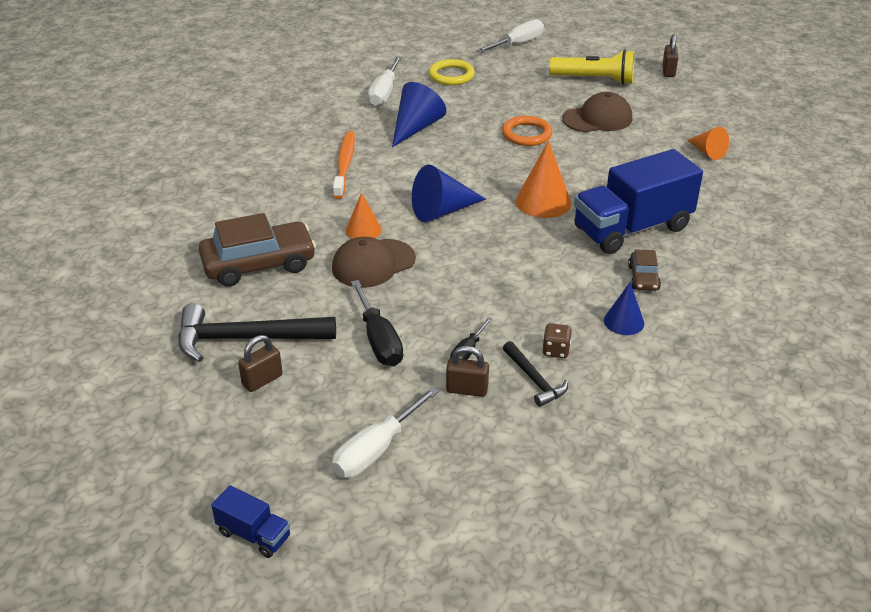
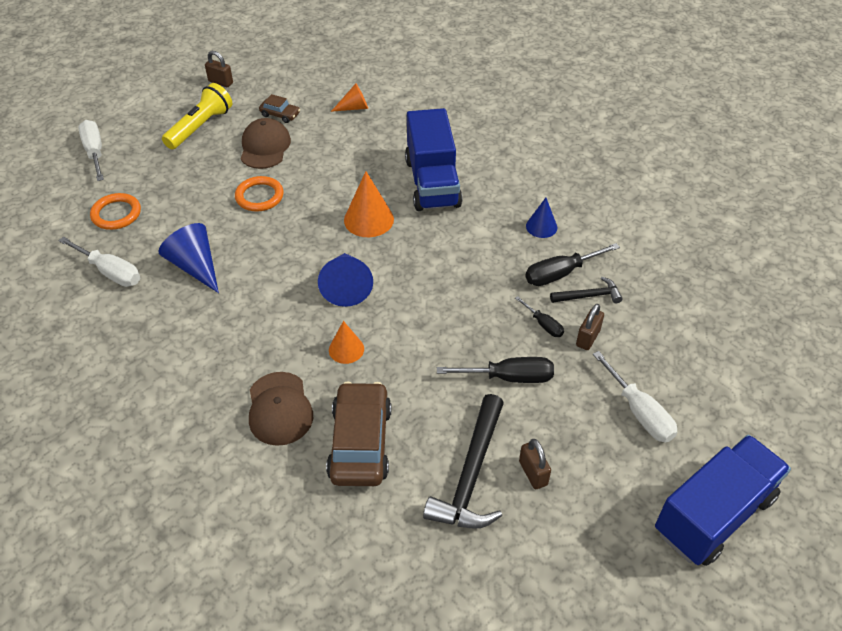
camera: 70 degrees left, 10 degrees up
blue truck [211,485,290,558] -> blue truck [655,435,791,566], size x2.22
brown cap [332,237,416,288] -> brown cap moved to [249,372,313,446]
orange toothbrush [333,131,355,199] -> none
yellow ring [429,59,475,85] -> orange ring [90,193,141,230]
brown dice [542,323,572,358] -> black screwdriver [525,243,620,286]
brown car [628,249,661,291] -> brown car moved to [259,94,300,123]

